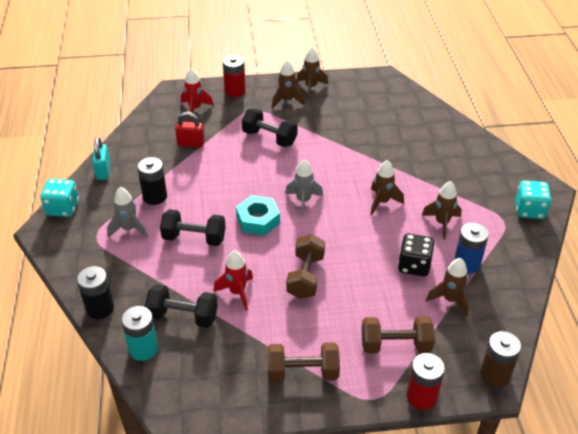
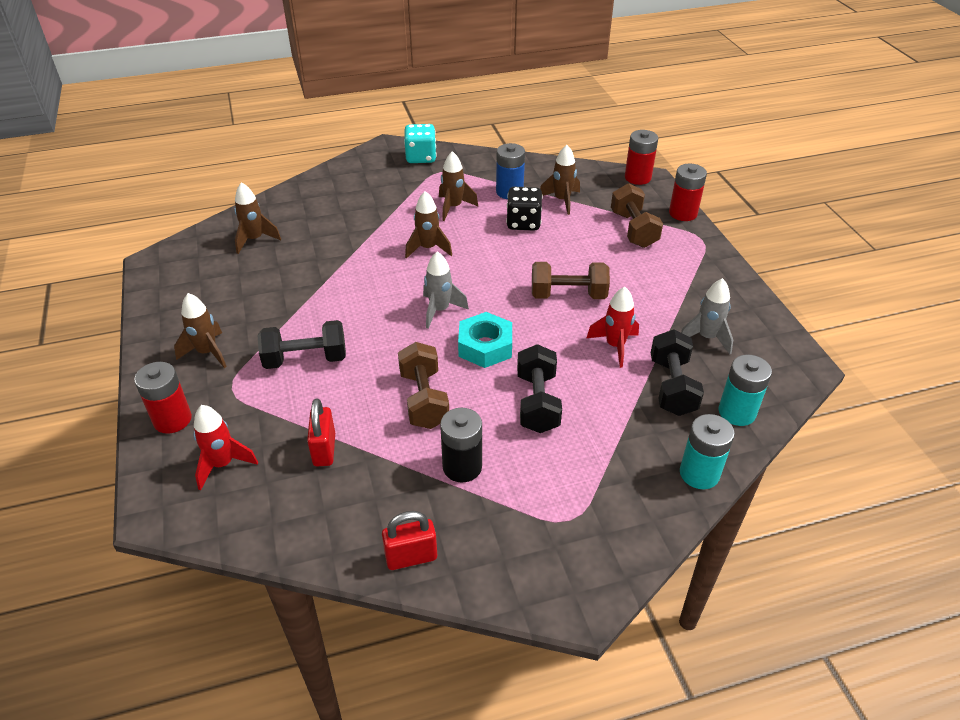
camera: 100 degrees left, 0 degrees up
turquoise dice [41,179,79,217] -> none
black battery [77,266,114,319] -> turquoise battery [680,414,735,489]
turquoise padlock [92,137,110,180] -> red padlock [382,511,437,570]
grey rocket [107,187,148,238] -> grey rocket moved to [681,278,733,354]
black dumbbell [242,108,297,147] -> black dumbbell turned 60 degrees clockwise [257,320,346,369]
brown dumbbell [267,343,340,382] -> brown dumbbell moved to [398,342,449,429]
brown rocket [297,47,328,98] -> brown rocket moved to [234,182,281,254]
brown battery [480,331,521,387] -> red battery [625,130,658,185]

